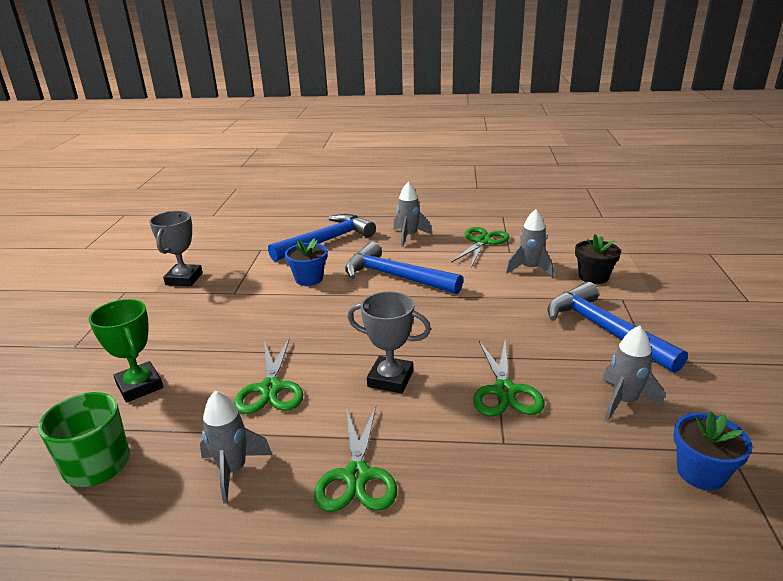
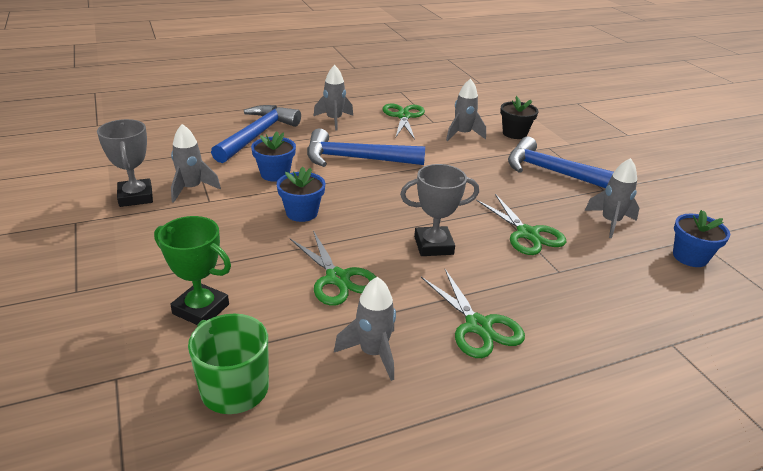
camera: 30 degrees left, 5 degrees up
none -> grey rocket [171,124,221,203]
none -> blue flower pot [277,167,325,222]

